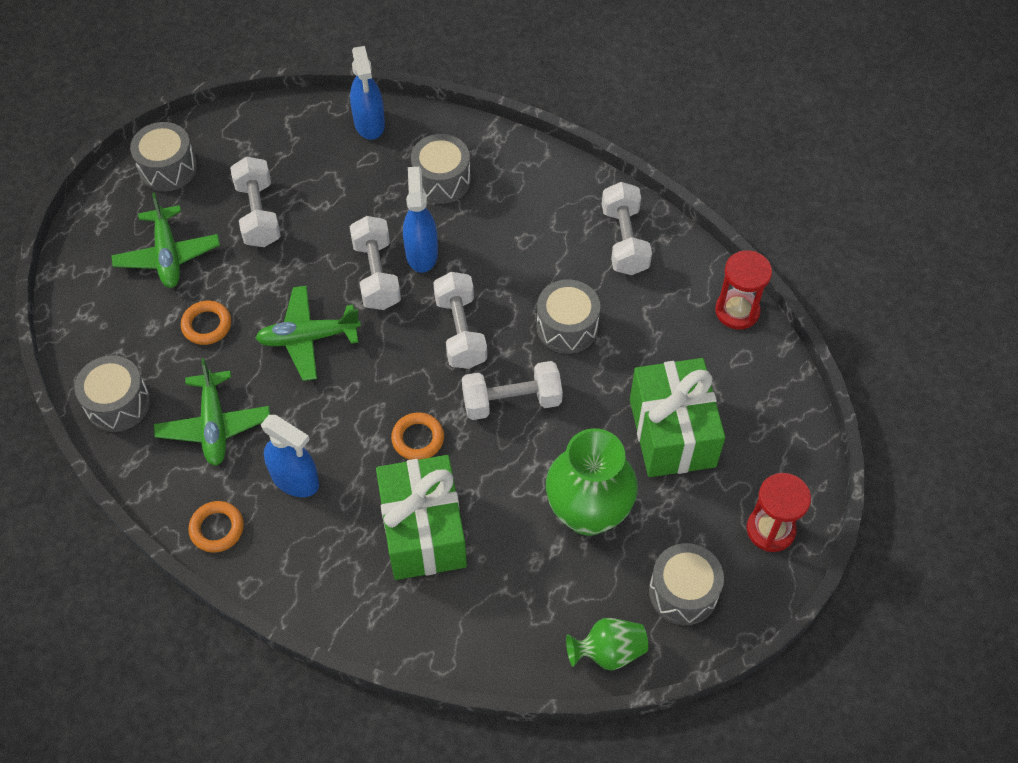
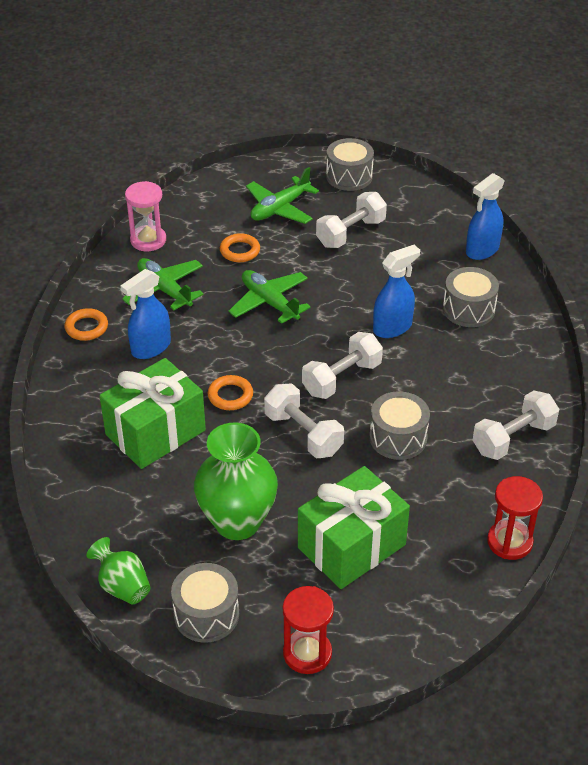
camera: 60 degrees right, 15 degrees down
grey drum [74,355,150,432] -> pink hourglass [125,181,166,251]
green plane [154,358,270,466] -> green plane turned 90 degrees clockwise [122,258,204,310]
blue spray bottle [261,415,319,497] -> blue spray bottle turned 45 degrees clockwise [120,269,171,359]
white dumbbell [349,216,401,310] -> none

